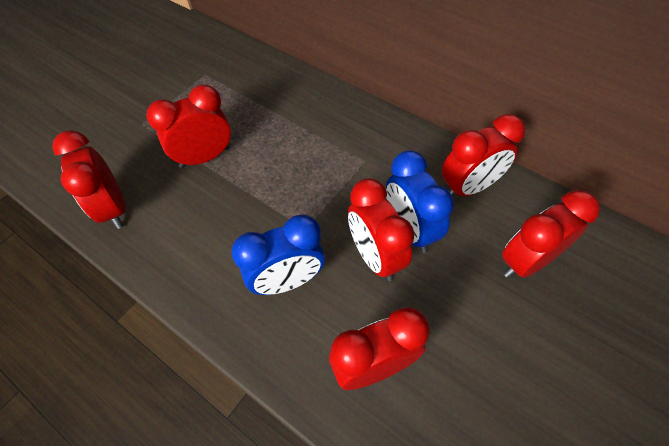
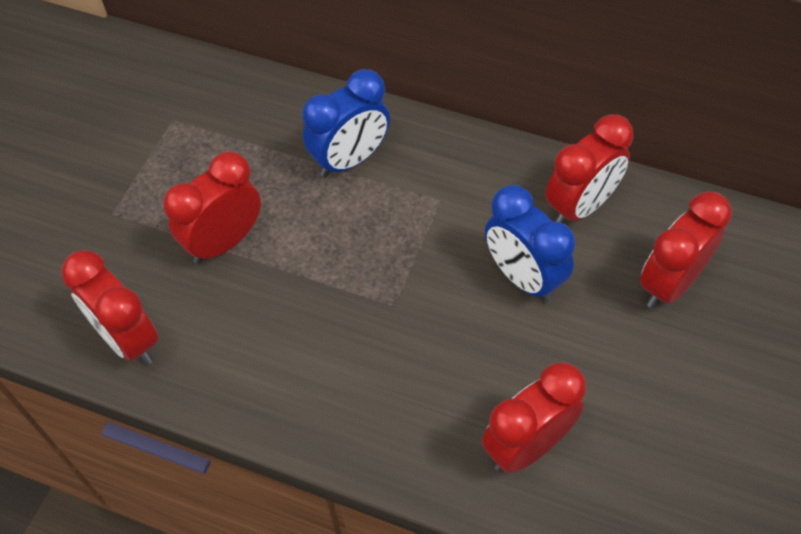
camera: 15 degrees left, 0 degrees up
blue clock [231,214,325,295] -> blue clock moved to [302,69,390,177]
red clock [348,178,414,281] -> none

